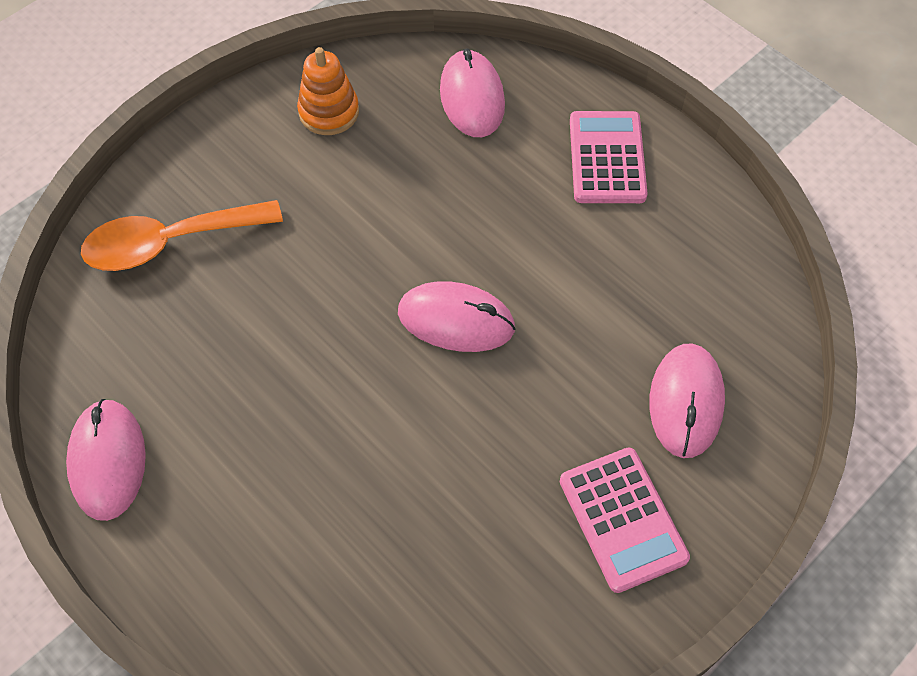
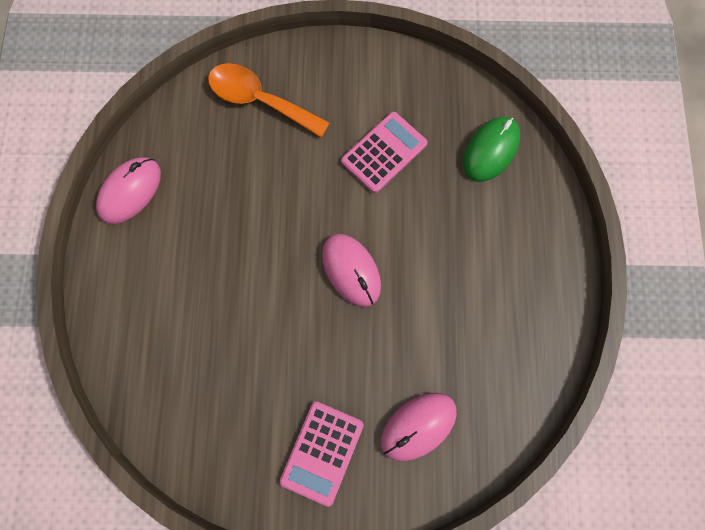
camera: 45 degrees right, 15 degrees up
orange stacking toy [297,47,359,135] -> none
pink mouse [440,48,505,137] -> green mouse [463,117,520,182]
pink calculator [570,111,648,203] -> pink calculator moved to [341,112,427,193]

